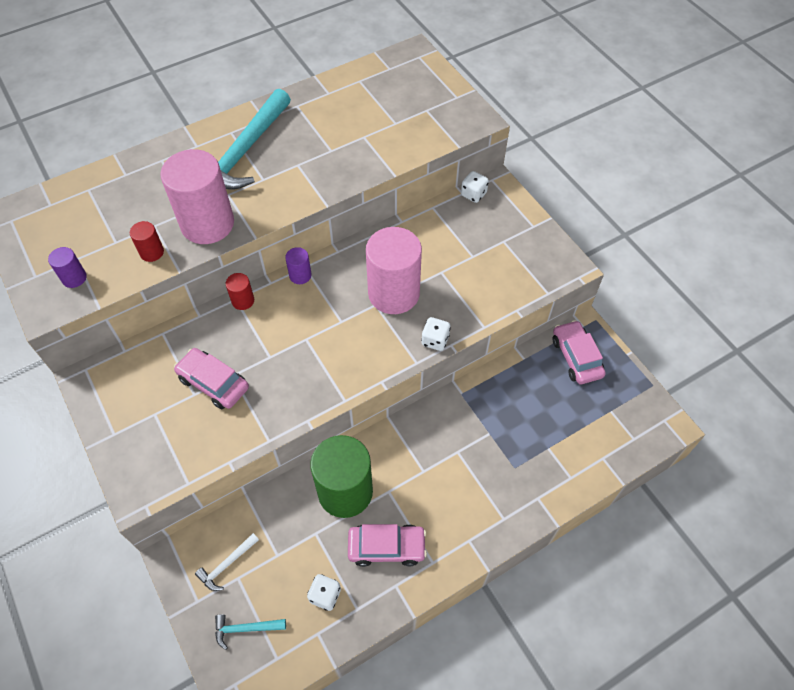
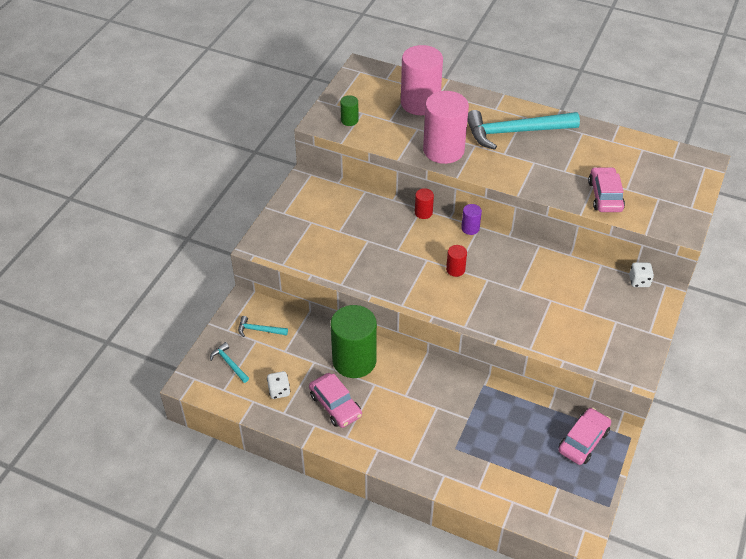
camera: 55 degrees right, 10 degrees down
purple cylinder [48,247,87,288] -> green cylinder [340,95,359,126]
red cylinder [130,221,164,262] -> red cylinder moved to [446,245,467,277]
pink car [174,348,249,409] -> pink car moved to [588,167,625,212]
white hammer [195,533,259,591] -> turquoise hammer [238,316,288,337]
pink cylinder [366,227,422,314] -> pink cylinder moved to [401,45,443,115]
white dice [421,317,451,351] -> none

